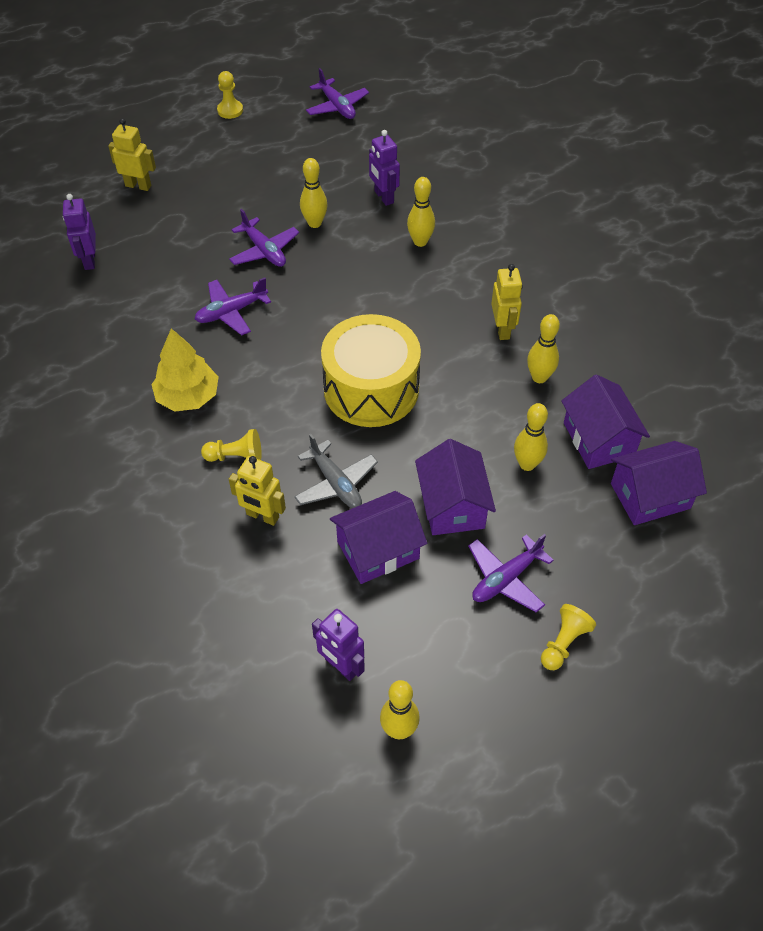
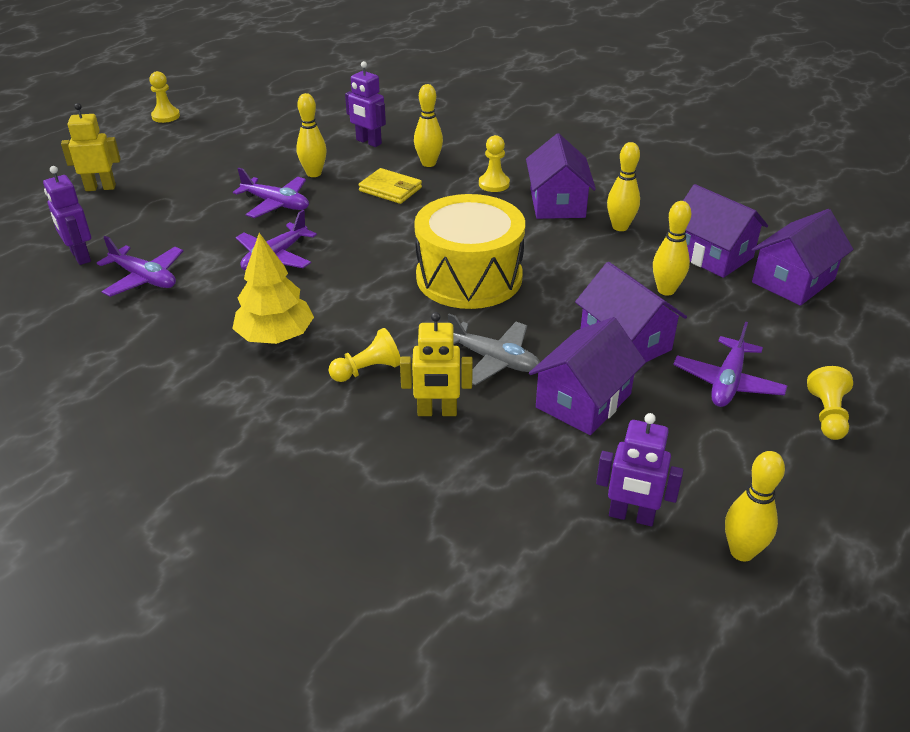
camera: 25 degrees left, 15 degrees down
purple plane [306,68,369,119] -> purple plane moved to [97,236,183,297]
yellow robot [491,264,523,340] -> purple house [526,133,596,219]
none -> yellow wallet [358,168,422,204]
none -> yellow pawn [479,135,510,192]

